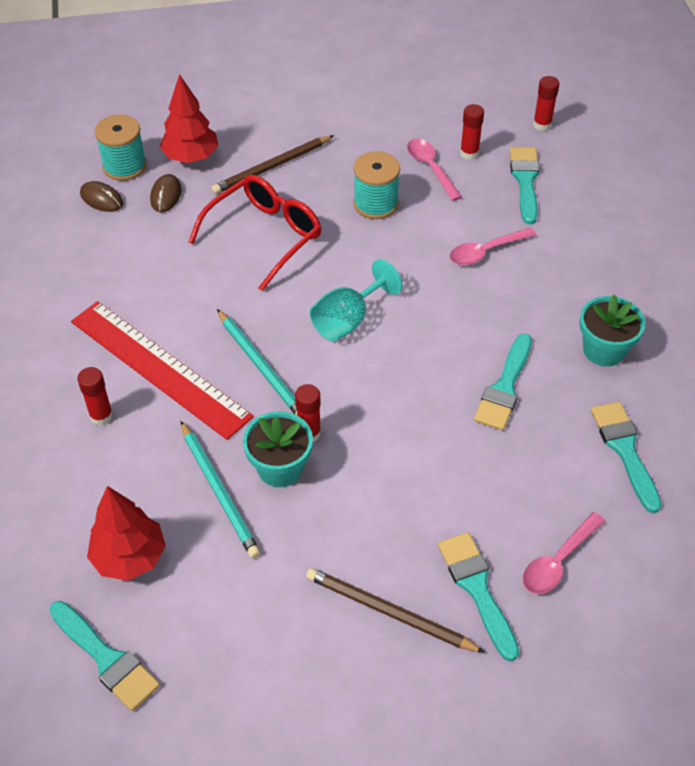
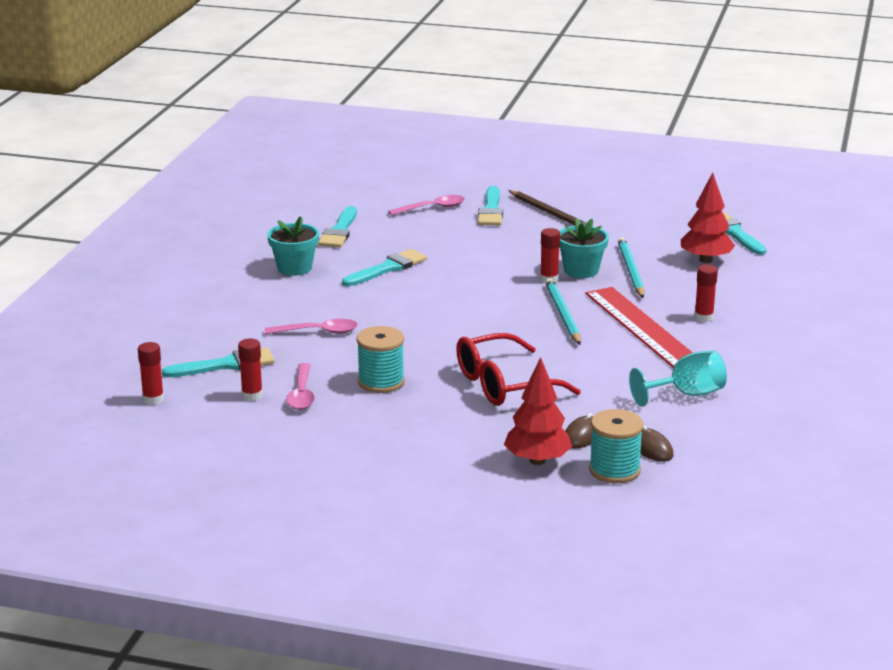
camera: 155 degrees left, 25 degrees down
brown pencil [211,135,334,194] -> none
turquoise goblet [310,259,402,341] -> turquoise goblet moved to [629,351,727,407]
turquoise brush [510,147,540,224] -> turquoise brush turned 135 degrees counterclockwise [162,348,275,377]

